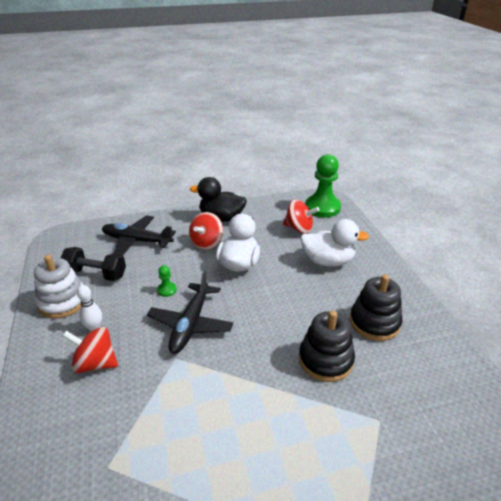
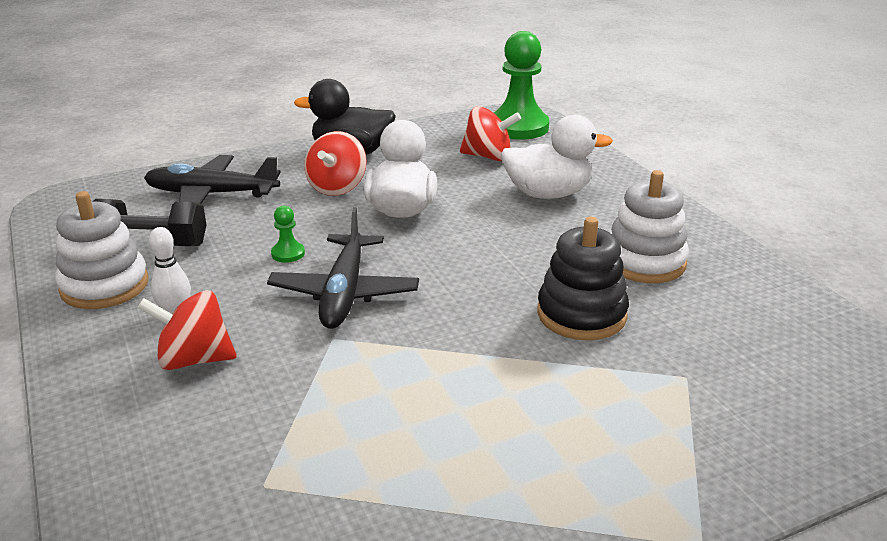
camera: 10 degrees left, 5 degrees down
black stacking toy [350,274,403,341] -> white stacking toy [611,170,689,283]

